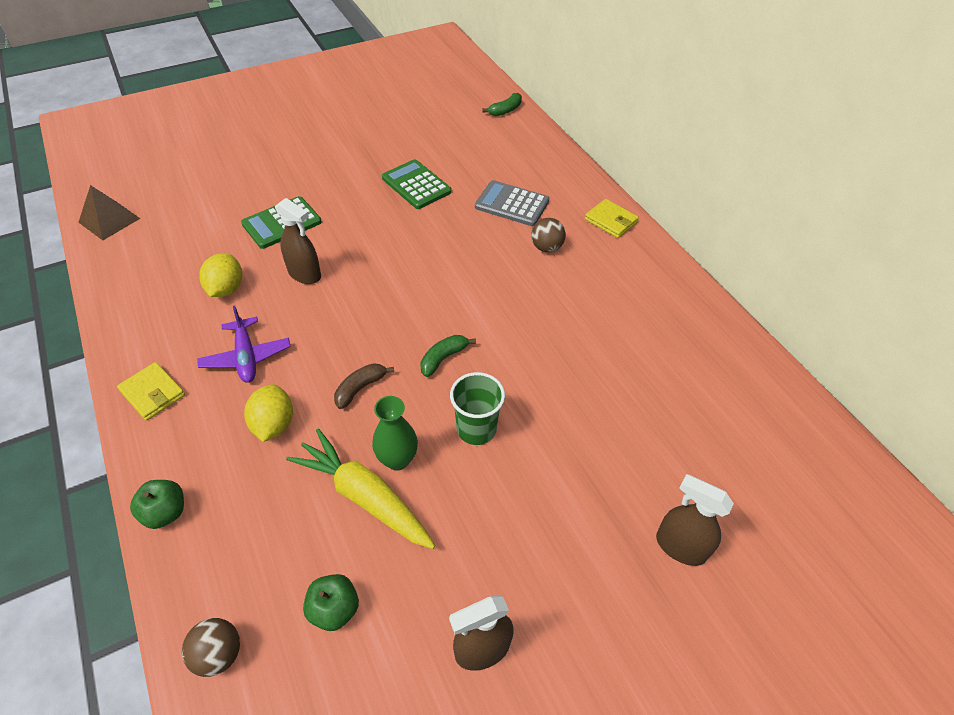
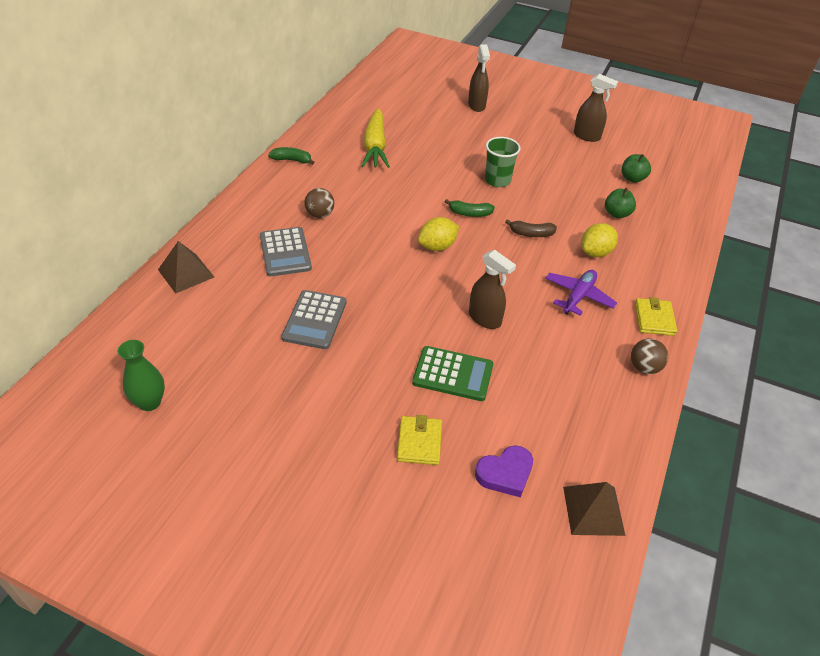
camera: 130 degrees left, 5 degrees down
green apple [130,480,184,529] -> green apple moved to [605,188,636,218]
brown ball [182,618,240,677] -> brown ball moved to [631,339,668,374]
yellow lemon [199,254,242,297] -> yellow lemon moved to [418,217,459,251]
brown spray bottle [275,198,321,284] -> brown spray bottle turned 135 degrees clockwise [469,250,516,329]
yellow carrot [286,429,435,549] -> yellow carrot moved to [362,108,390,168]
green vase [372,396,418,470] -> green vase moved to [118,340,165,411]
green calculator [382,159,452,209] -> grey calculator [281,290,346,349]
green banana [482,93,522,116] -> green banana moved to [269,147,315,165]
yellow wallet [585,199,639,238] -> yellow wallet moved to [397,415,442,465]
none -> brown pyramid [158,241,214,294]
none -> purple heart [475,445,533,497]

